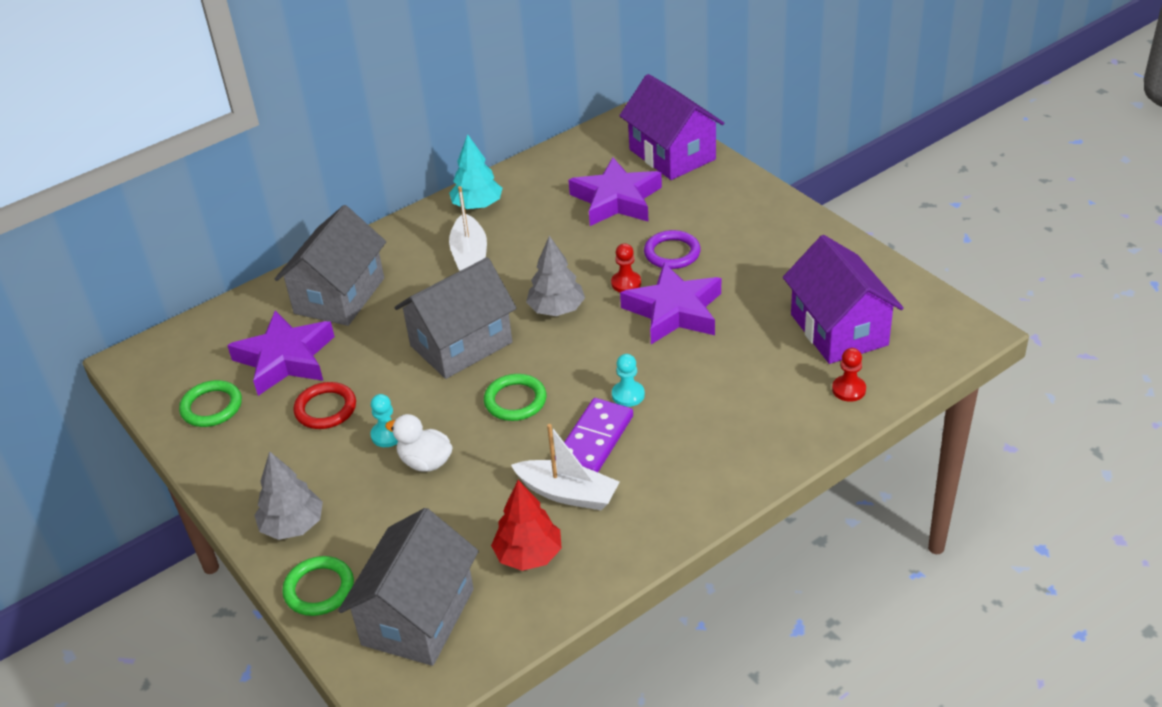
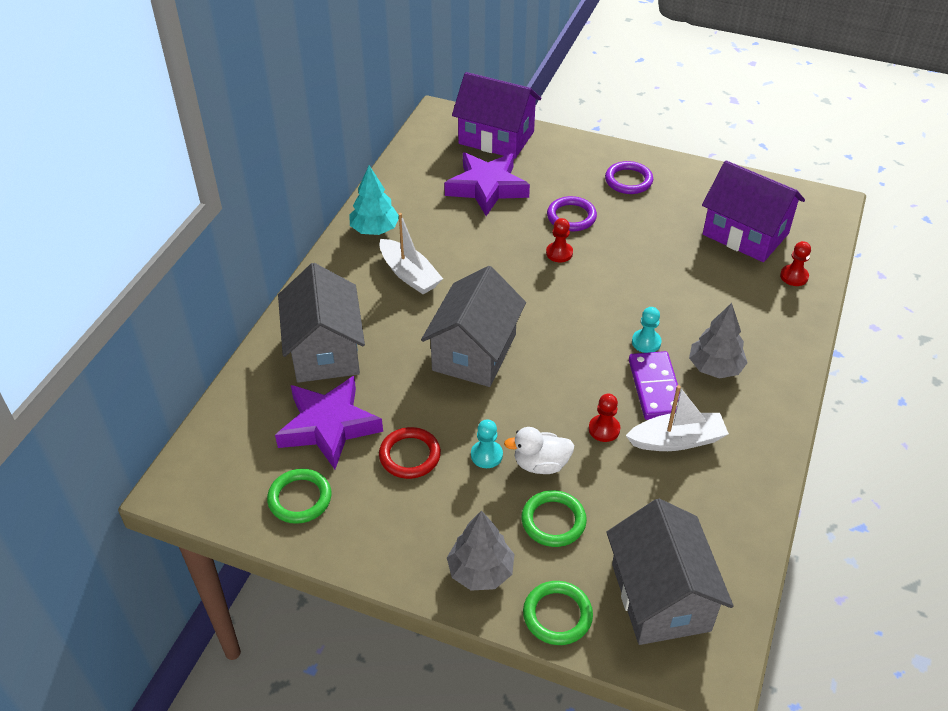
camera: 35 degrees left, 5 degrees up
green ring [484,374,546,421] -> green ring moved to [521,490,587,547]
red tree [491,480,562,571] -> none
grey tree [526,236,585,316] -> grey tree moved to [689,303,748,379]
purple star [620,263,721,344] -> none
none -> red pawn [589,394,620,442]
none -> purple ring [605,161,653,194]

